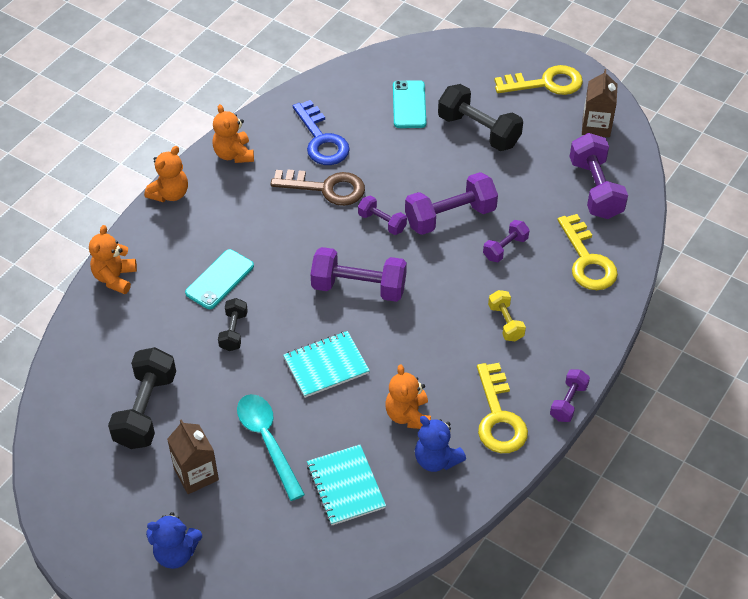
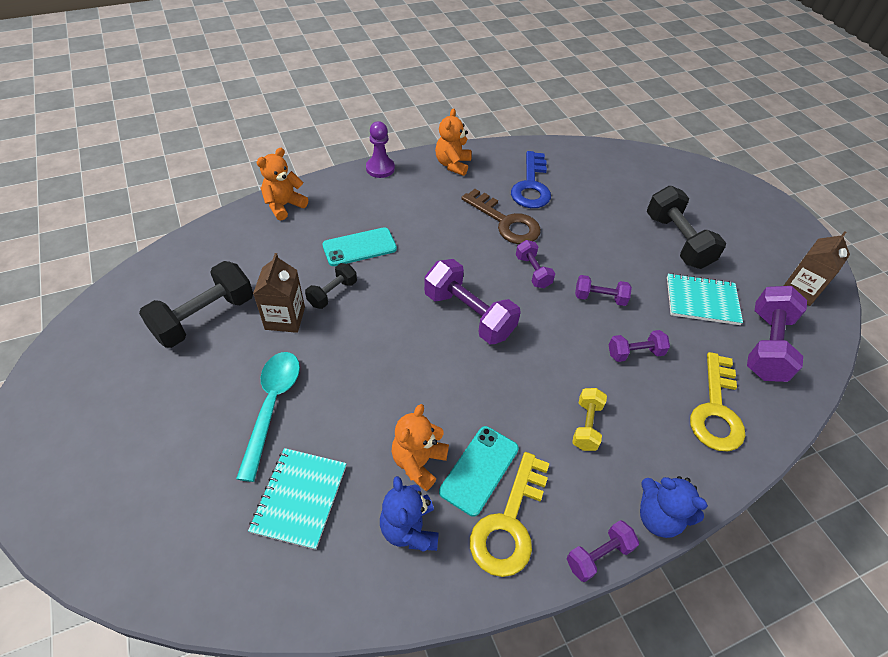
camera: 30 degrees right, 0 degrees up
orange teddy bear [144,146,188,202] -> purple pawn [366,121,395,178]
blue teddy bear [146,512,202,569] -> blue teddy bear moved to [640,476,708,538]
brown carton [167,419,219,494] -> brown carton moved to [253,253,305,333]
turquoise notebook [283,331,370,398] -> turquoise notebook moved to [667,273,743,325]
turquoise phone [393,80,426,128] -> turquoise phone moved to [439,426,519,516]
purple dumbbell [405,172,498,235] -> purple dumbbell [575,275,632,306], size x0.55
yellow key [494,65,583,95] -> none

